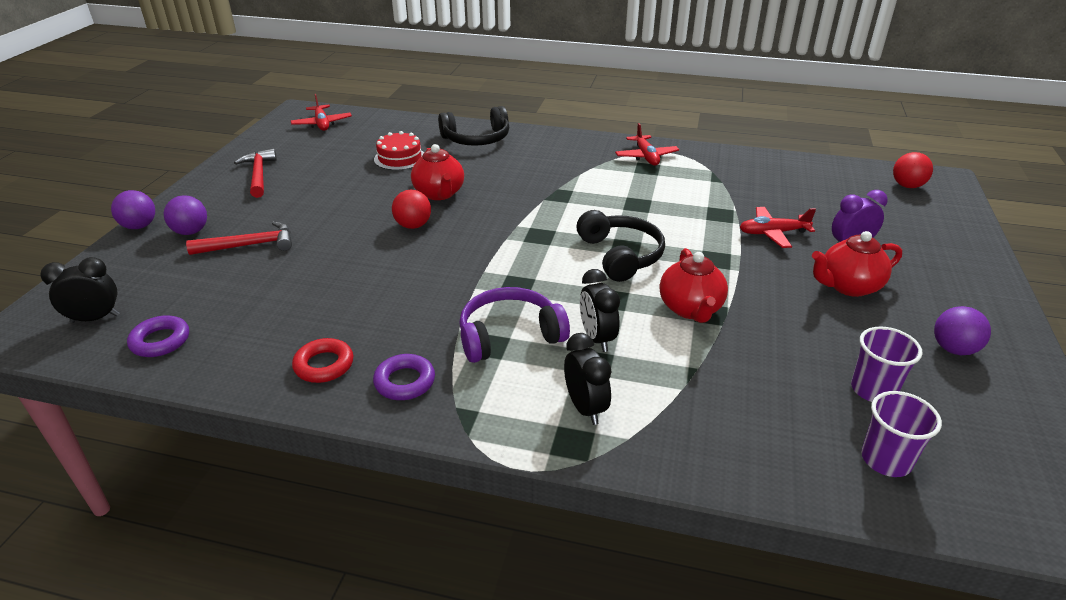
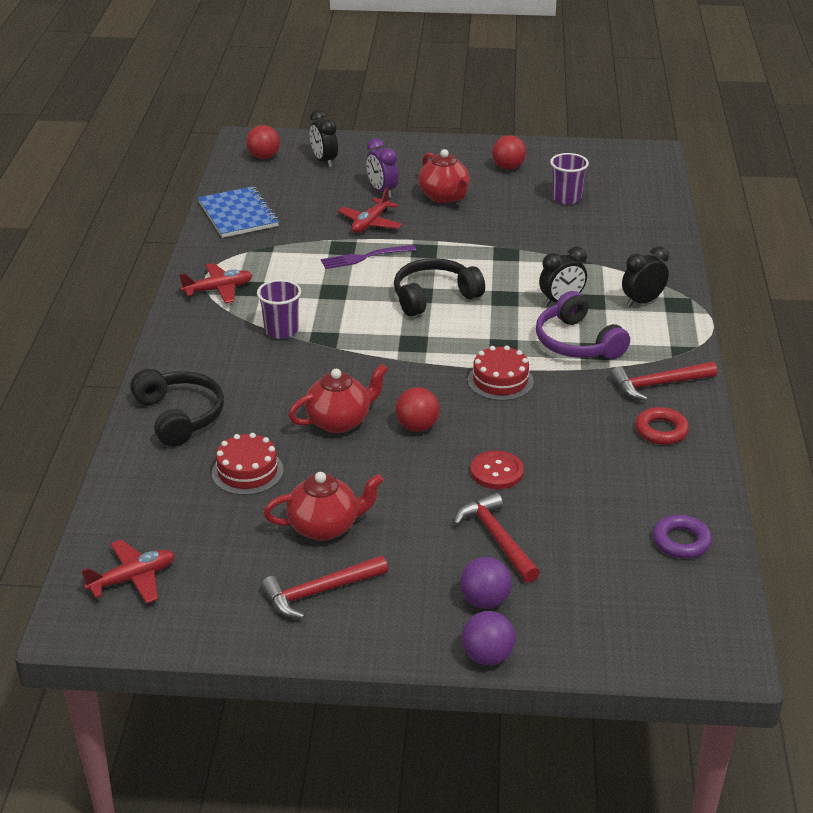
camera: 100 degrees left, 0 degrees up
black clock [40,257,120,323] -> black clock moved to [310,109,338,167]
purple ring [373,354,435,400] -> red hammer [610,362,717,401]
red teapot [660,248,728,323] -> red teapot moved to [263,472,384,541]
red plane [740,207,816,248] -> red plane turned 45 degrees clockwise [338,187,402,233]
purple cup [861,391,942,477] -> purple cup moved to [257,280,301,339]
purple ball [934,306,991,355] -> red ball [492,135,526,170]
none -> blue notebook [198,186,279,238]
none -> purple fork [321,245,416,269]
none -> red cake [468,345,534,401]
none -> red button [470,451,524,489]

